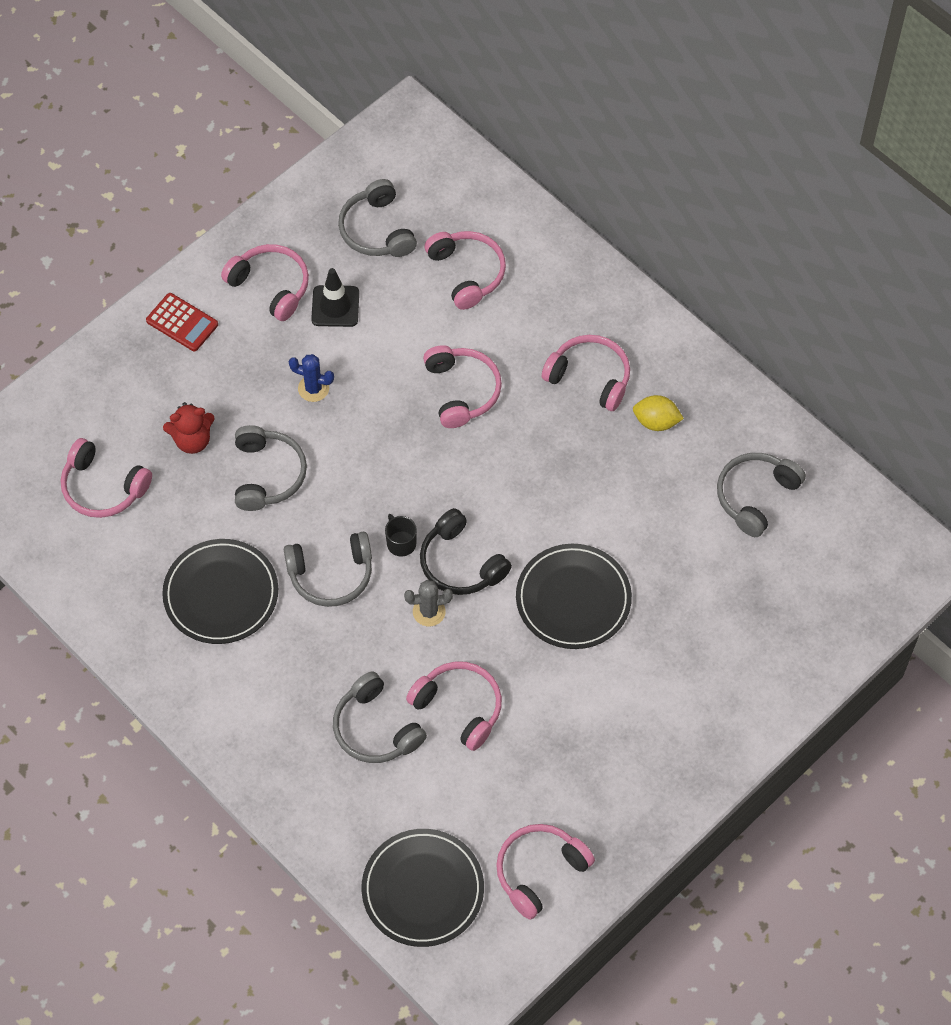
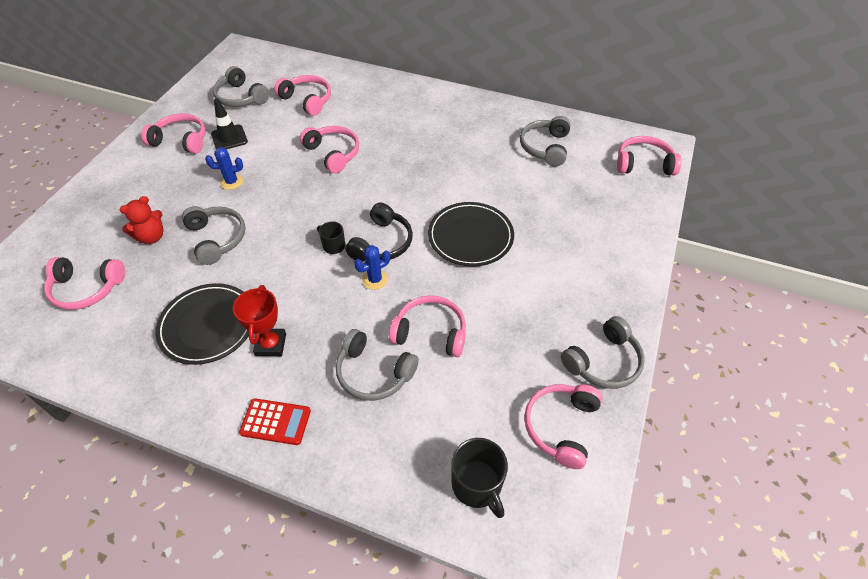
camera: 25 degrees left, 10 degrees down
red calculator [146,293,218,351] -> red calculator moved to [239,398,311,445]
grey headphones [284,532,372,607] -> grey headphones moved to [561,316,645,389]
black plate [361,829,484,947] -> black mug [451,438,508,518]
grey cactus [404,580,453,626] -> blue cactus [354,245,390,290]
black headphones [420,508,512,595] -> black headphones turned 90 degrees counterclockwise [345,203,413,262]
pink headphones [542,335,630,411] -> pink headphones moved to [617,136,682,176]
yellow lemon [633,395,684,431] -> none
none -> red trophy [233,285,286,356]

